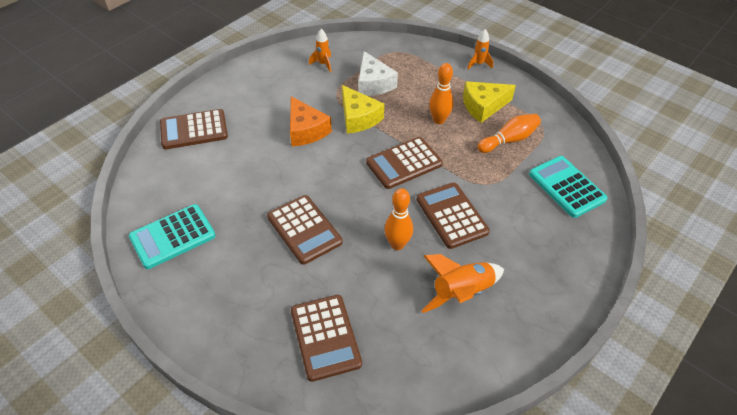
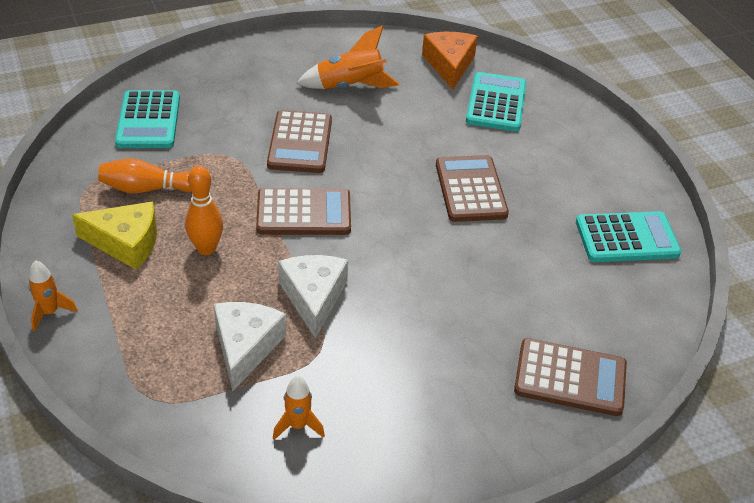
camera: 155 degrees left, 5 degrees down
orange cheese [290,97,332,146] -> orange cheese moved to [422,32,478,89]
brown calculator [291,295,362,382] -> turquoise calculator [466,72,526,131]
yellow cheese [342,85,384,134] -> white cheese [278,255,348,339]
orange bowling pin [384,188,413,250] -> none

